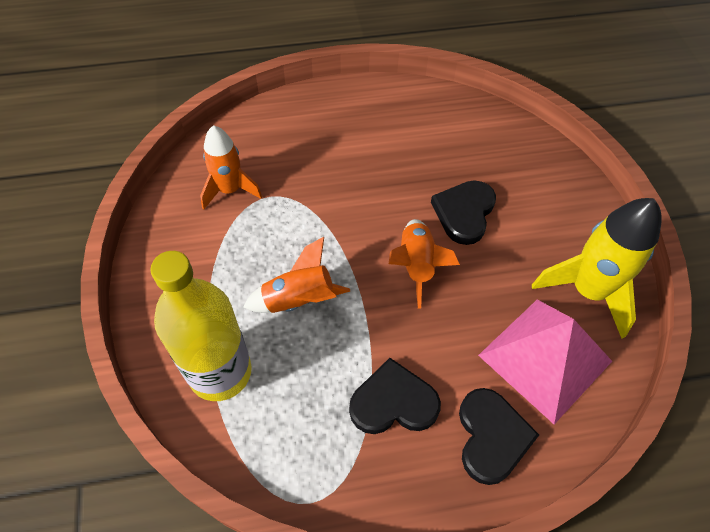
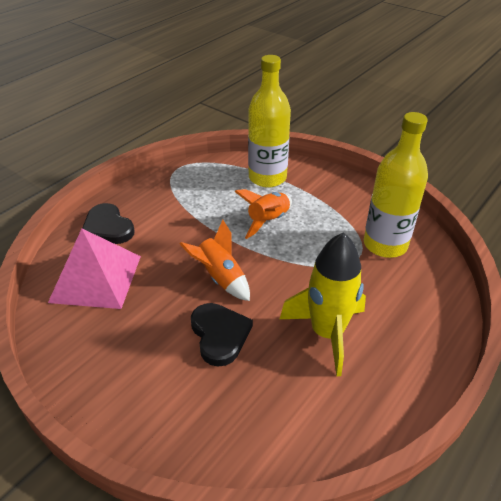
camera: 140 degrees right, 15 degrees down
orange rocket [200,125,262,210] -> yellow bottle [364,112,428,258]
black heart [349,358,441,434] -> none
yellow rocket [532,198,662,338] -> yellow rocket moved to [280,232,366,376]

